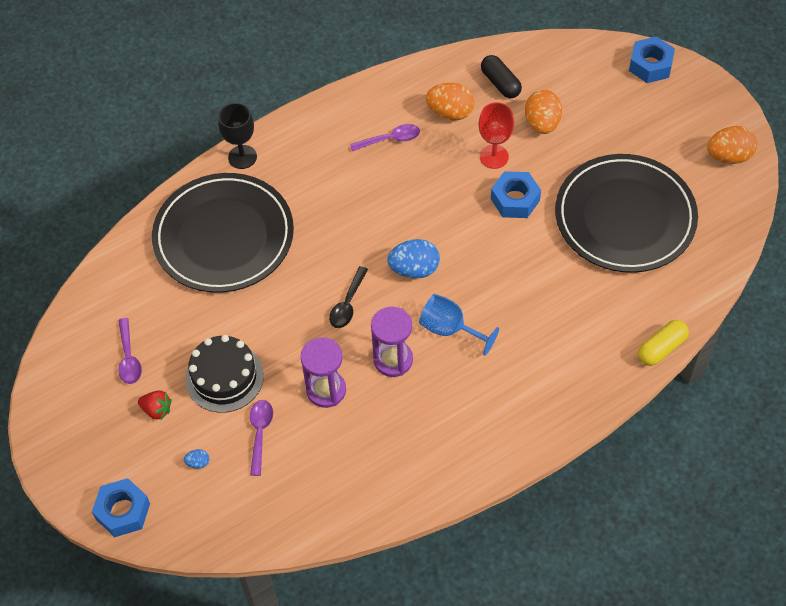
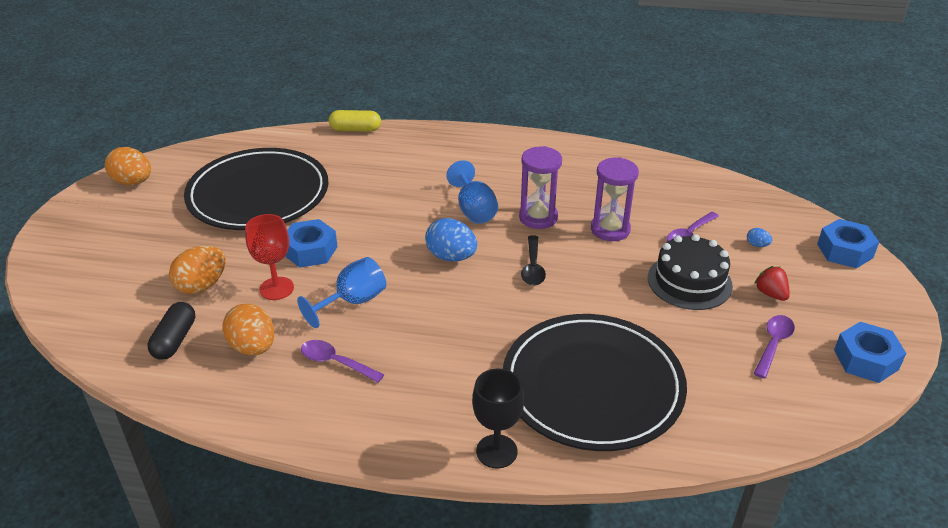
camera: 140 degrees left, 20 degrees down
black spoon [329,266,368,328] -> black spoon turned 120 degrees clockwise [521,235,546,286]
blue nut [629,36,675,83] -> blue nut moved to [834,322,906,383]
none -> blue goblet [297,257,386,328]

